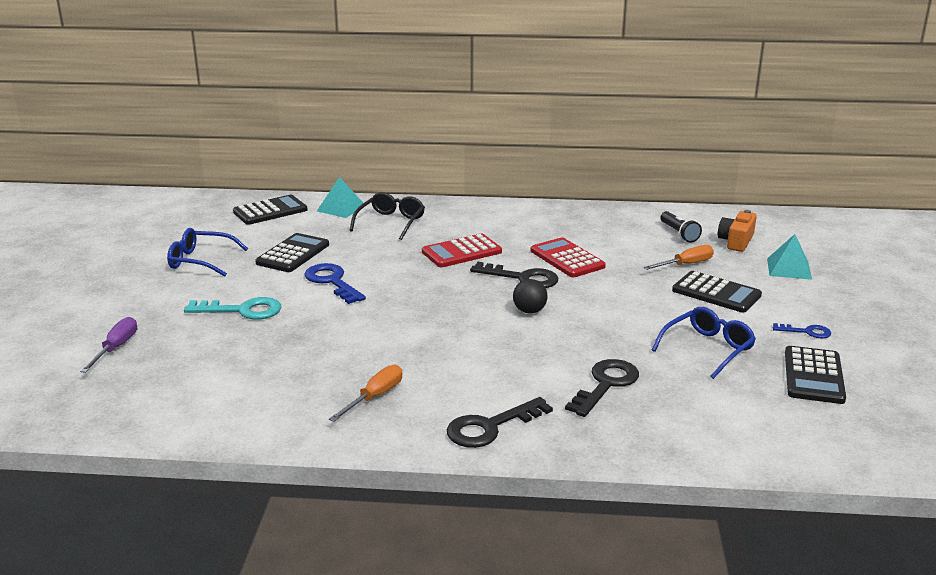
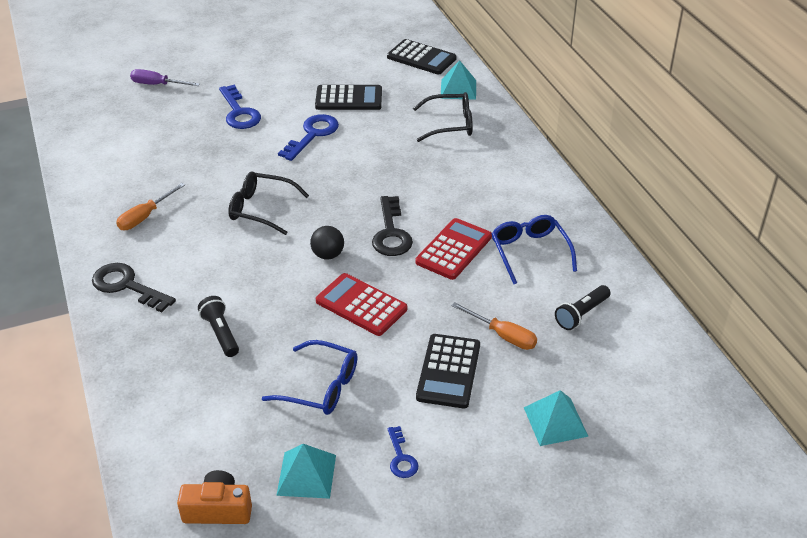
camera: 65 degrees right, 15 degrees up
purple screwdriver [80,317,137,373] -> purple screwdriver turned 150 degrees counterclockwise [130,69,200,86]
blue glasses [167,228,248,277] -> blue glasses moved to [491,215,577,284]
turquoise key [184,297,281,320] -> blue key [219,85,261,129]
orange screwdriver [329,365,402,422] -> orange screwdriver turned 120 degrees clockwise [116,183,185,230]
red calculator [422,234,502,267] -> red calculator moved to [316,273,407,336]
black key [565,359,639,417] -> black flashlight [198,296,239,357]
orange camera [718,210,757,252] -> orange camera moved to [177,470,252,524]
black calculator [785,346,846,404] -> turquoise pyramid [276,444,336,499]
none -> black glasses [228,172,309,235]

